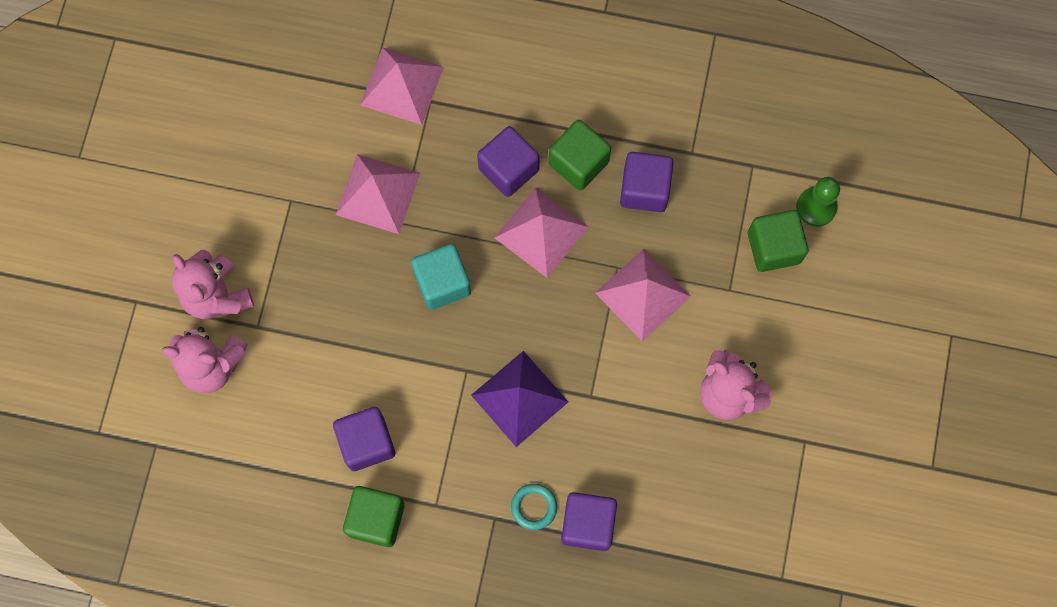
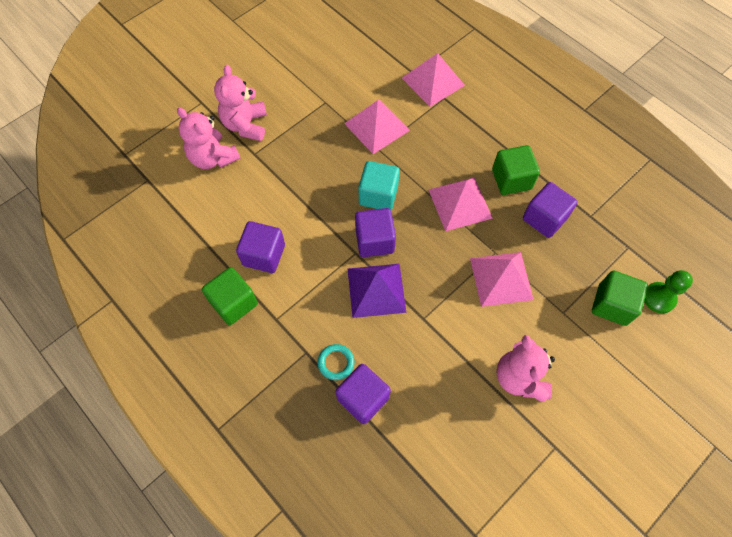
camera: 35 degrees right, 10 degrees down
purple cube [477,126,540,197] -> purple cube moved to [355,208,396,257]

